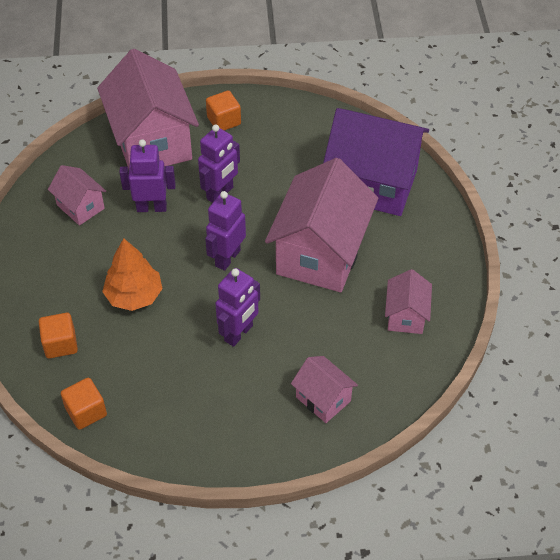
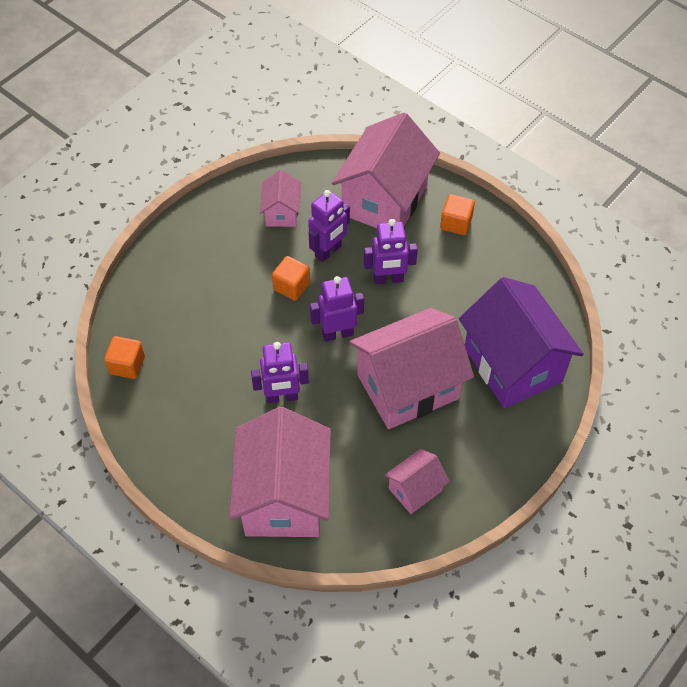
camera: 45 degrees right, 5 degrees up
orange cube [39,313,78,358] -> orange cube moved to [272,256,310,301]
orange tree [102,238,163,311] -> none
purple robot [119,139,176,212] -> purple robot turned 90 degrees clockwise [308,190,350,262]
pink house [291,356,358,423] -> pink house [229,407,331,537], size x2.06

